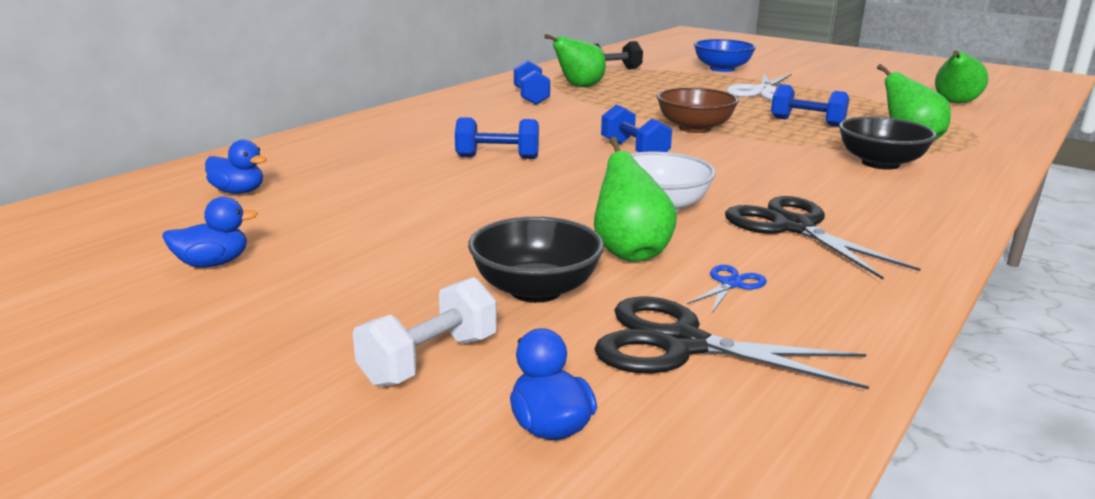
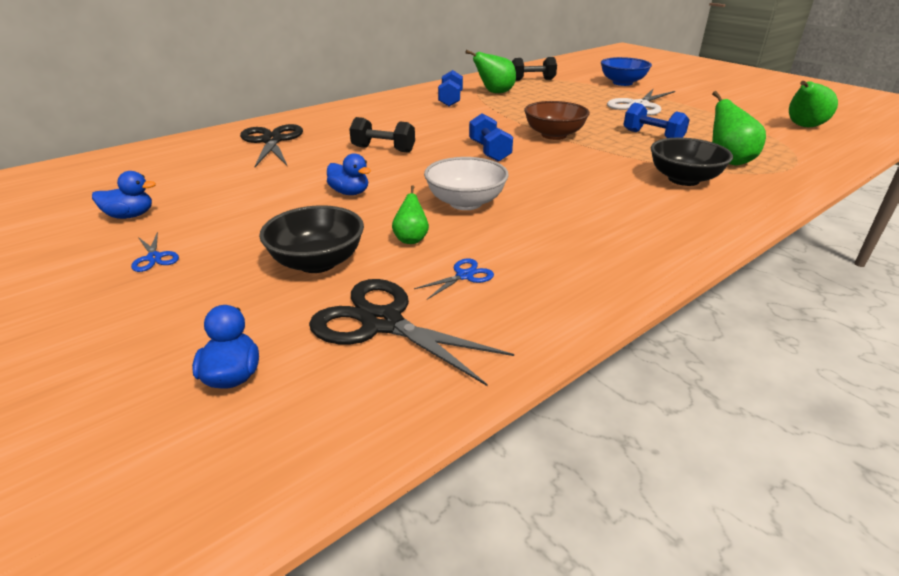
camera: 15 degrees right, 10 degrees up
blue duck [205,140,267,194] -> blue duck moved to [327,153,371,195]
white dumbbell [353,277,497,387] -> none
blue dumbbell [455,117,539,159] -> black dumbbell [349,117,415,153]
green pear [594,137,677,262] -> green pear [392,185,429,244], size x0.58
black scissors [725,196,921,279] -> black scissors moved to [240,124,303,167]
none -> blue scissors [131,232,179,272]

